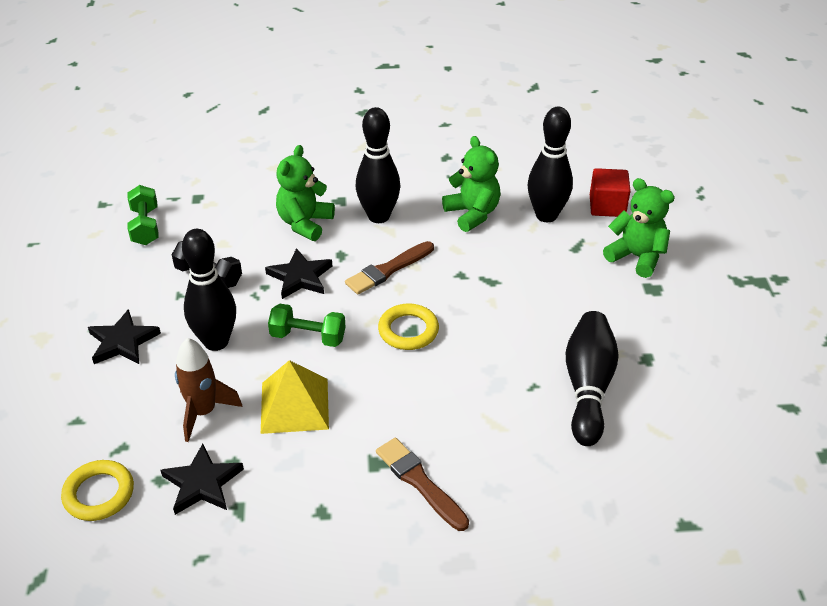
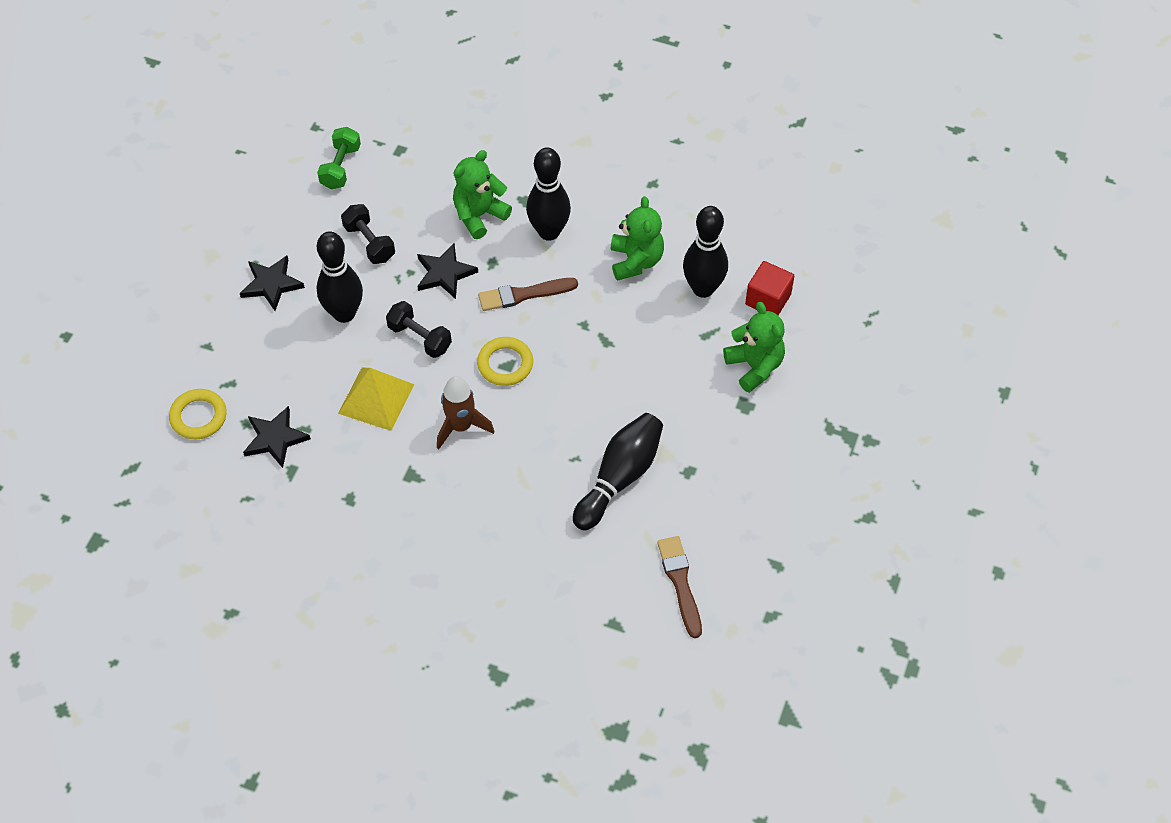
camera: 25 degrees right, 15 degrees up
brown rocket [175,338,243,442] -> brown rocket moved to [437,376,494,449]
green dumbbell [268,304,346,347] -> black dumbbell [386,301,452,358]
brown brush [376,438,469,531] -> brown brush moved to [657,536,702,638]

